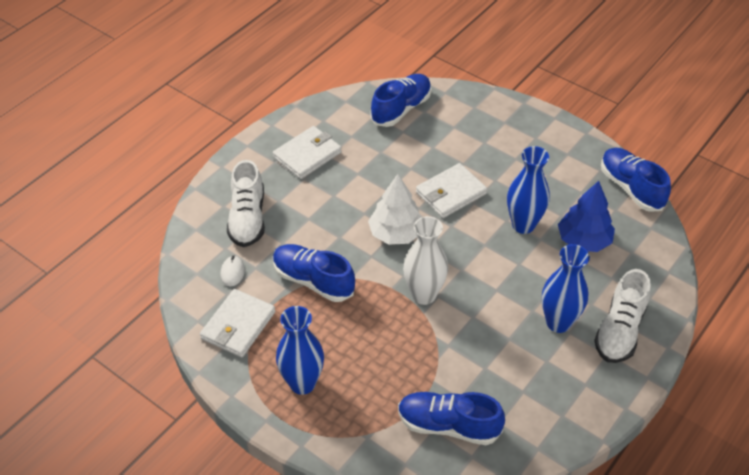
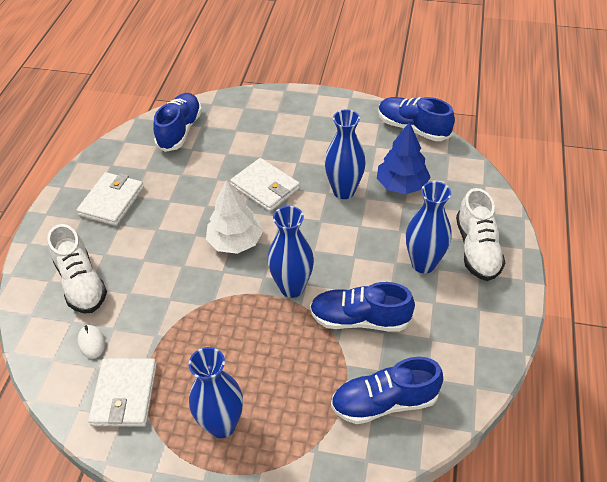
camera: 25 degrees left, 0 degrees up
blue shoe [273,244,355,302] -> blue shoe moved to [310,282,415,332]
white vase [403,216,448,305] -> blue vase [268,206,314,298]
white wallet [416,163,487,218] -> white wallet turned 75 degrees counterclockwise [230,158,300,212]

